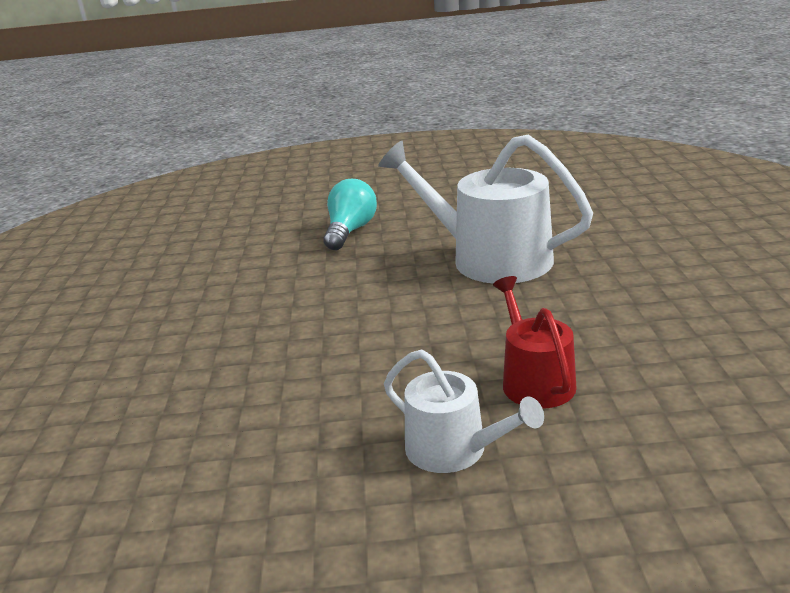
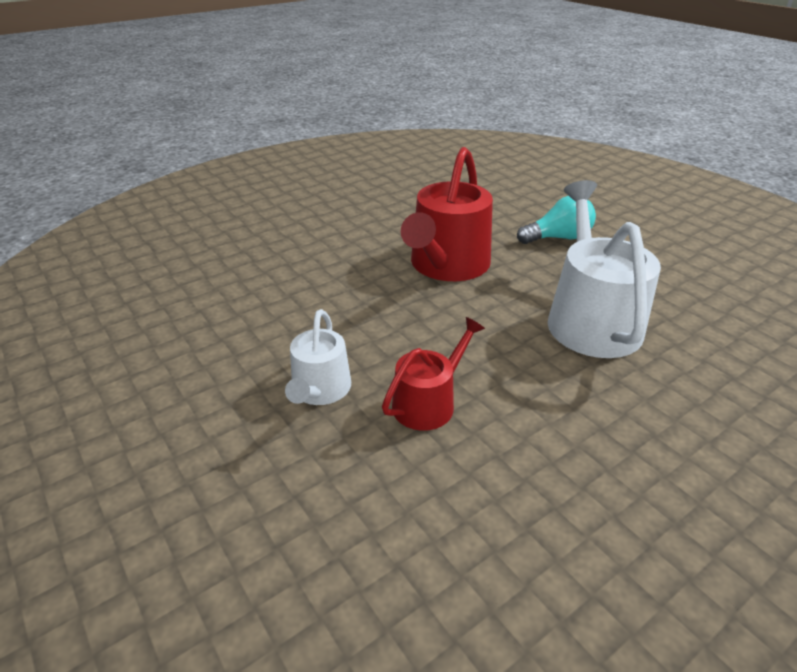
camera: 55 degrees right, 10 degrees up
none -> red watering can [401,147,493,281]

